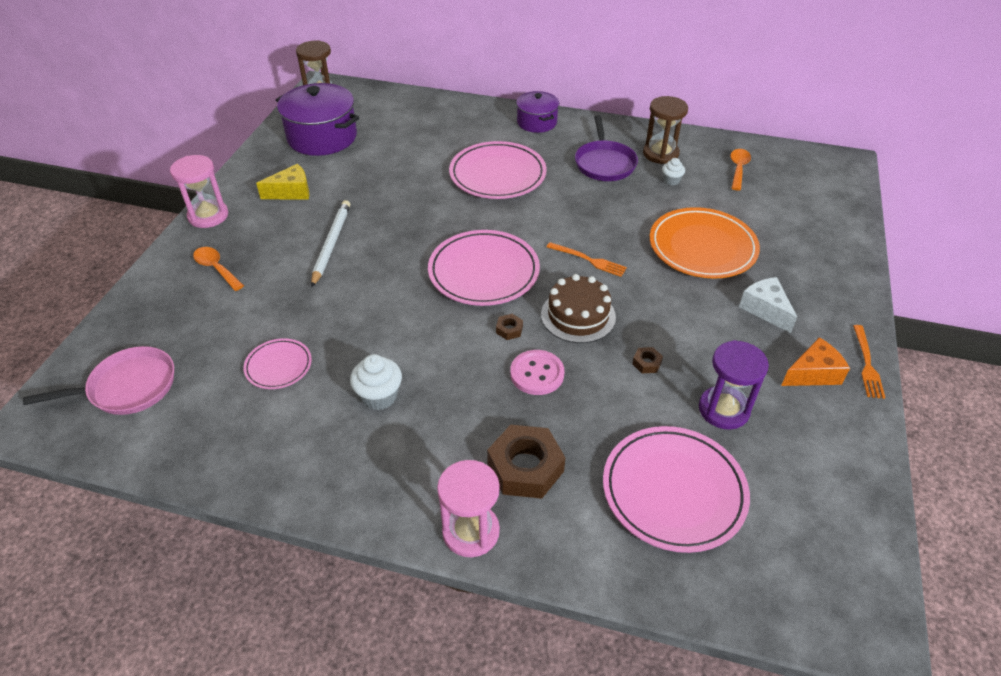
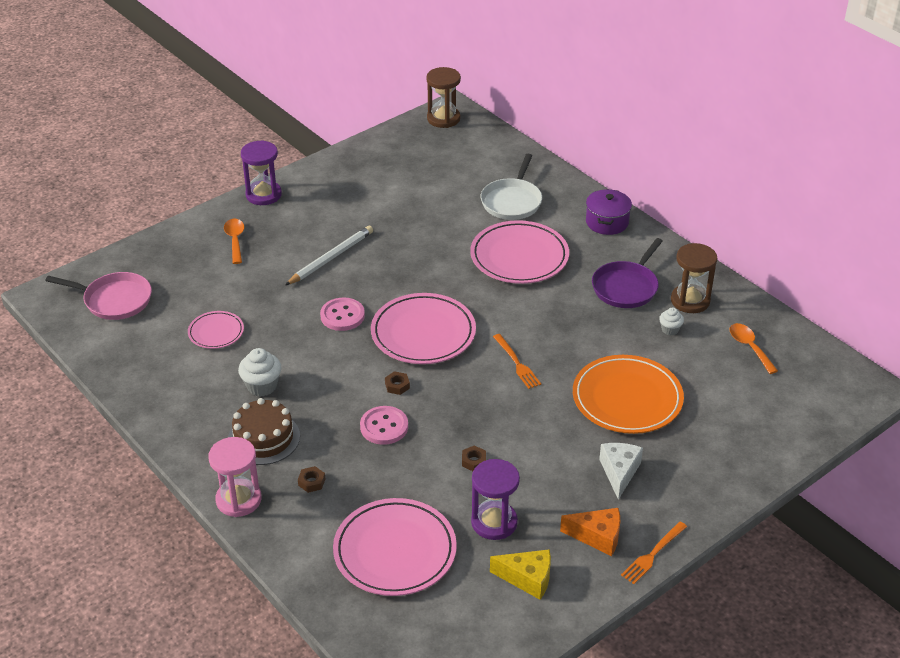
camera: 35 degrees right, 5 degrees down
pink hourglass [170,155,228,228] -> purple hourglass [241,140,282,205]
yellow cheese [256,164,309,199] -> yellow cheese moved to [490,549,551,600]
purple pot [276,83,359,156] -> none
brown nut [487,425,565,499] -> brown nut [298,466,325,493], size x0.43
brown cake [541,274,616,343] -> brown cake moved to [228,398,300,465]
orange spoon [730,149,751,191] -> orange spoon turned 75 degrees counterclockwise [730,323,778,374]
none -> pink button [320,297,365,331]
none -> white pan [481,154,542,220]

